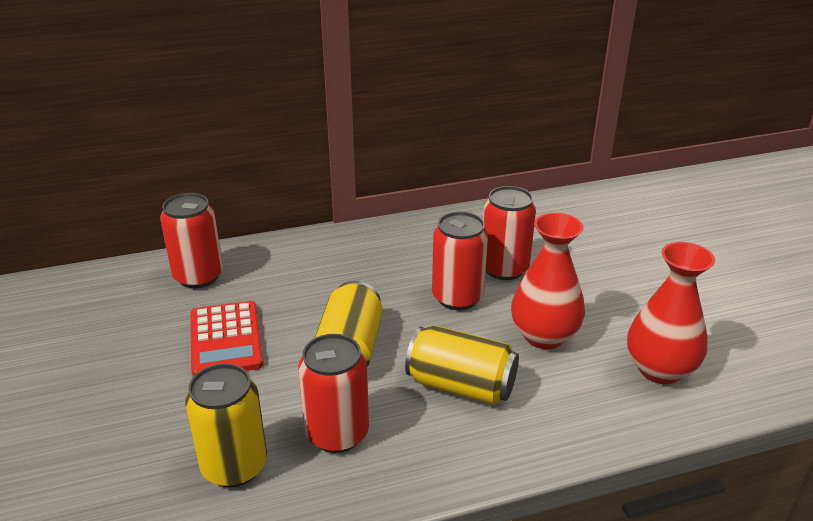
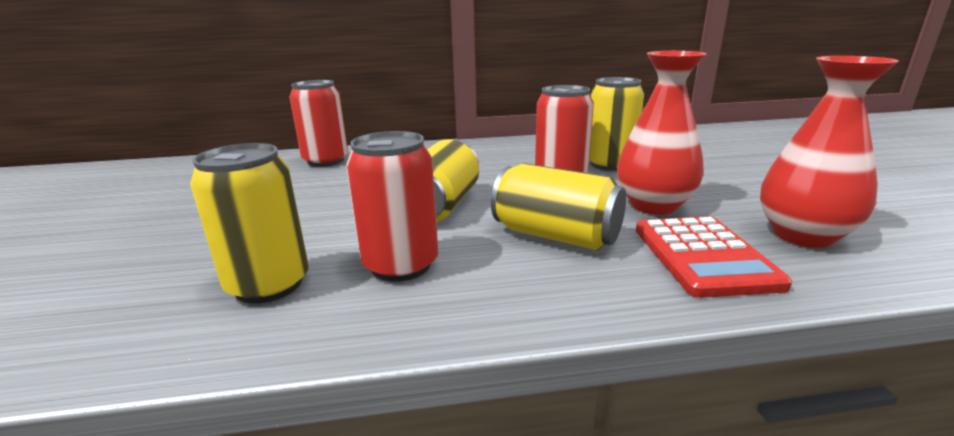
camera: 10 degrees right, 10 degrees down
red calculator [190,301,263,377] -> red calculator moved to [636,216,792,298]
red can [483,186,536,280] -> yellow can [589,77,644,171]

